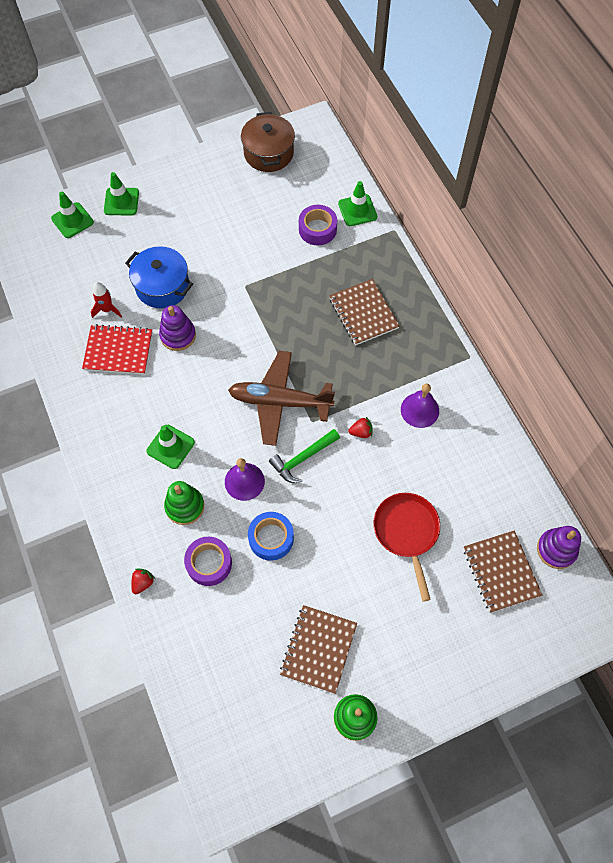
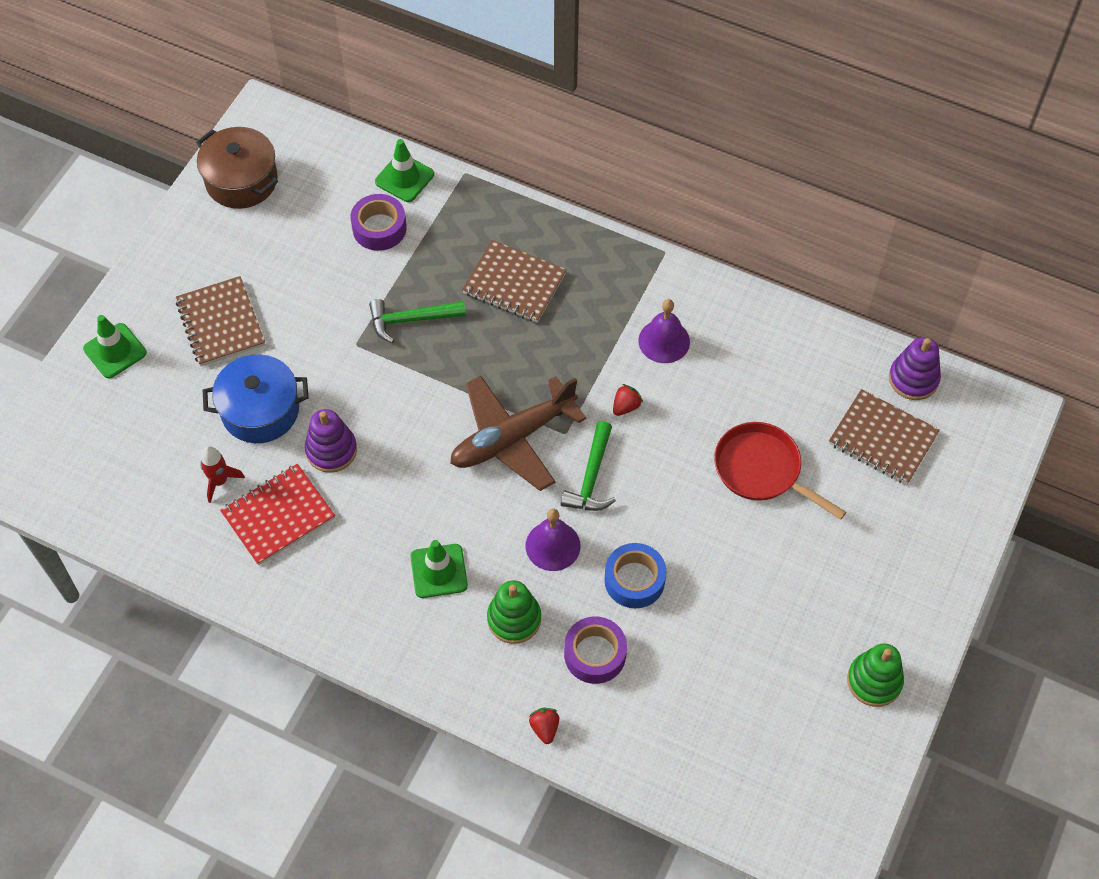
camera: 40 degrees left, 5 degrees down
green traffic cone [51,192,94,238] -> none
brown notebook [280,605,357,694] -> brown notebook moved to [176,276,265,366]
none -> green hammer [369,299,466,343]

